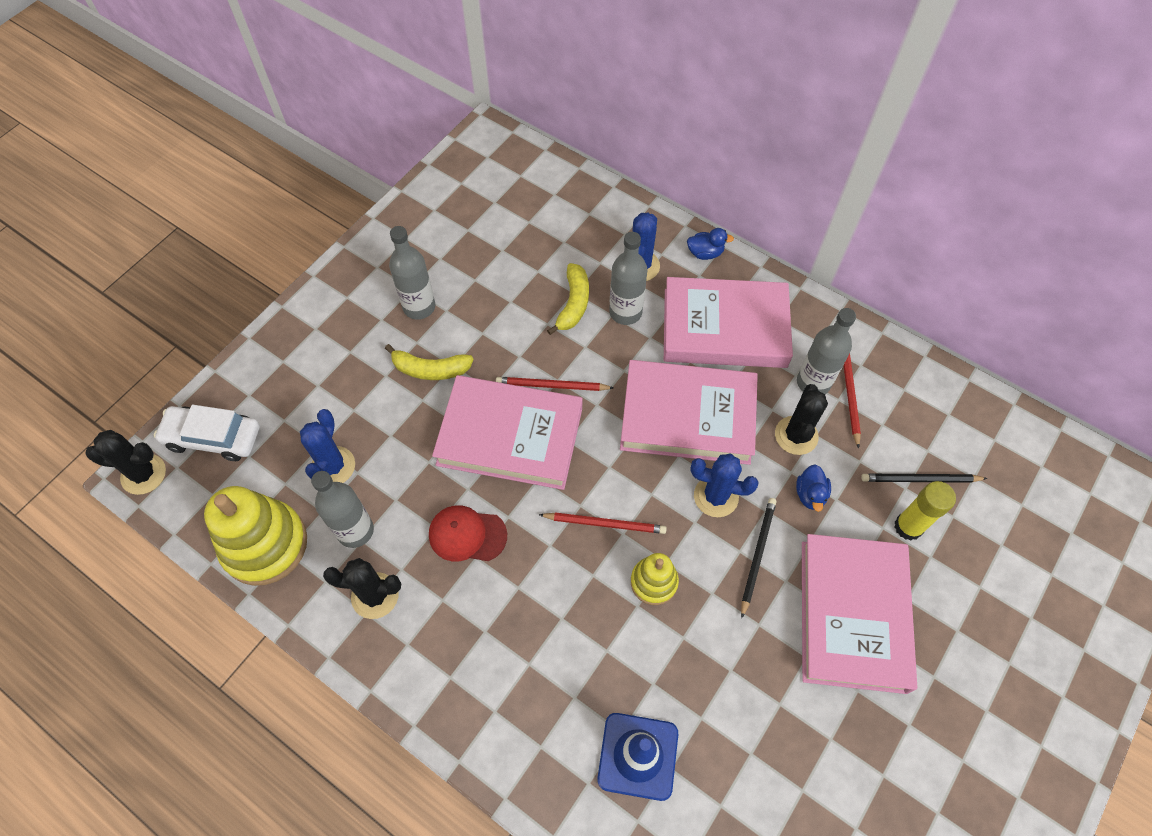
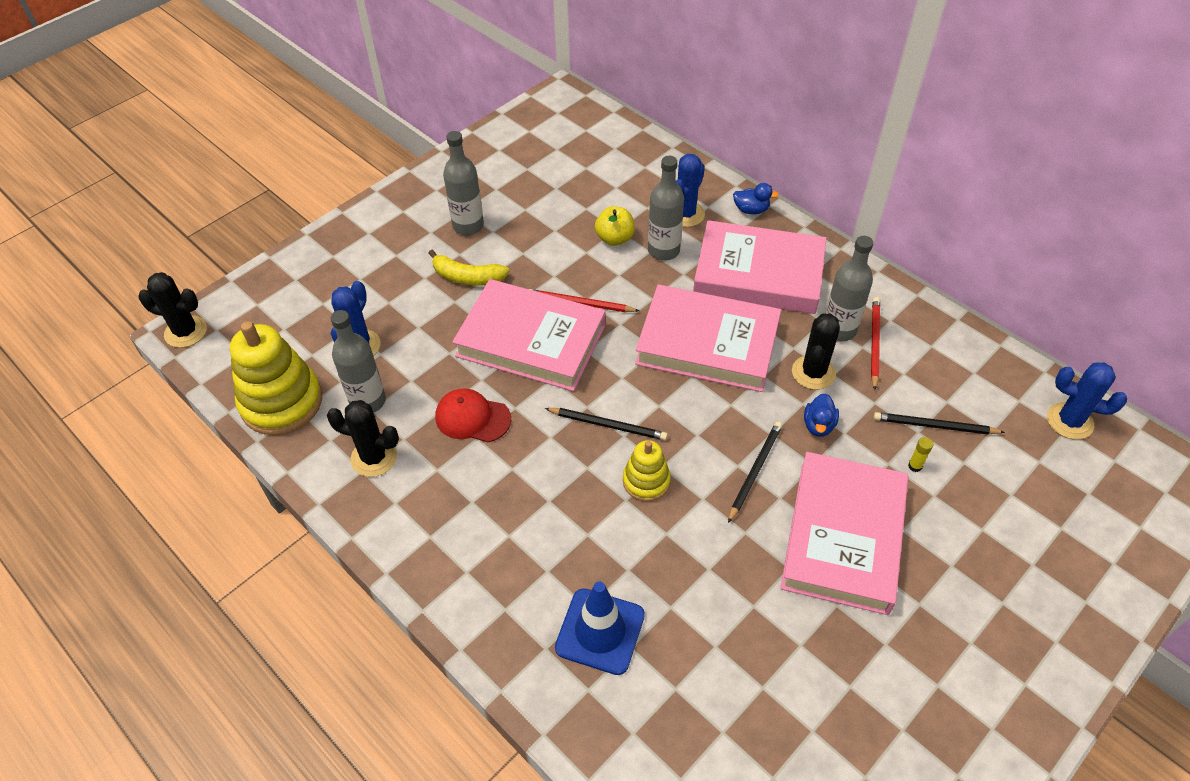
camera: 10 degrees right, 10 degrees down
white car [154,405,260,461] -> none
red pencil [539,512,667,534] -> black pencil [545,408,668,440]
yellow banana [547,263,589,335] -> yellow apple [595,206,635,246]
blue cactus [690,453,759,517] -> blue cactus moved to [1047,362,1127,440]
yellow glue stick [894,481,956,541] -> yellow glue stick [908,437,933,472], size x0.48

